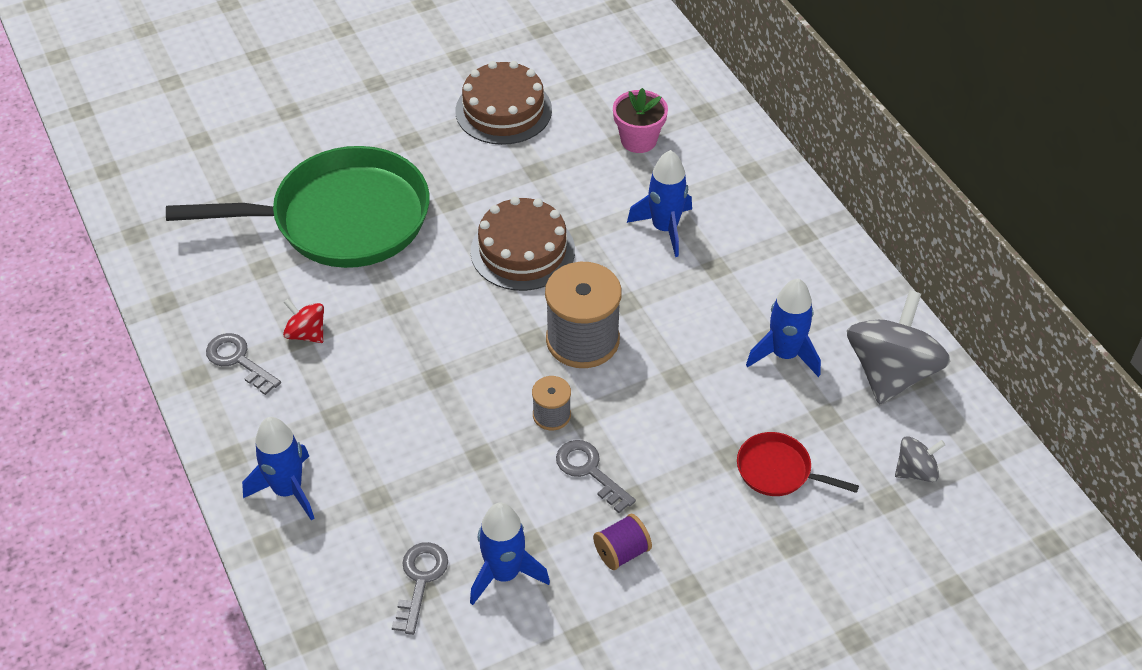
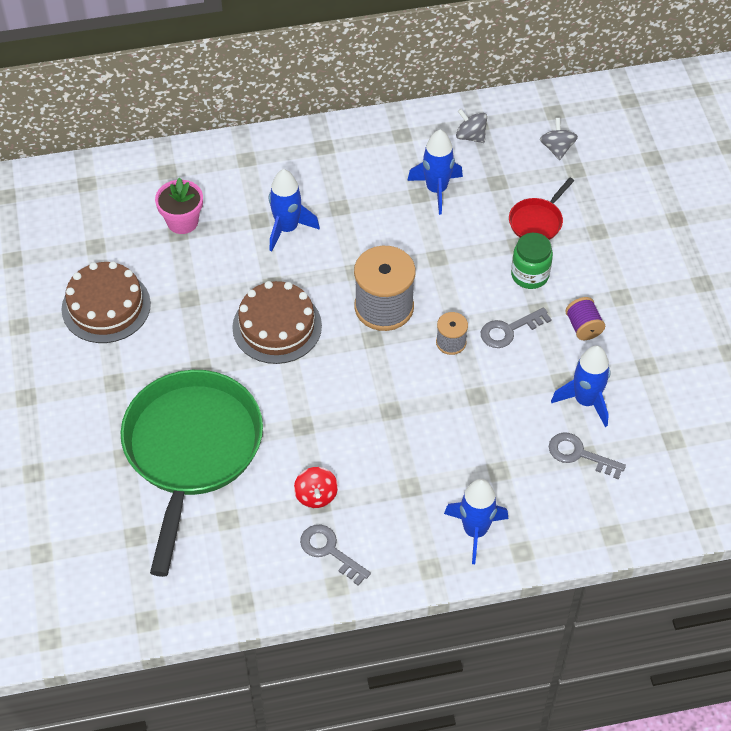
camera: 75 degrees left, 5 degrees up
grey key [206,333,281,395] -> grey key turned 75 degrees clockwise [300,525,371,586]
red spinning top [283,299,324,343] -> red spinning top turned 60 degrees counterclockwise [294,467,338,508]
grey spinning top [847,290,950,405] -> grey spinning top [456,109,487,143], size x0.49
none -> green jar [511,233,553,289]

